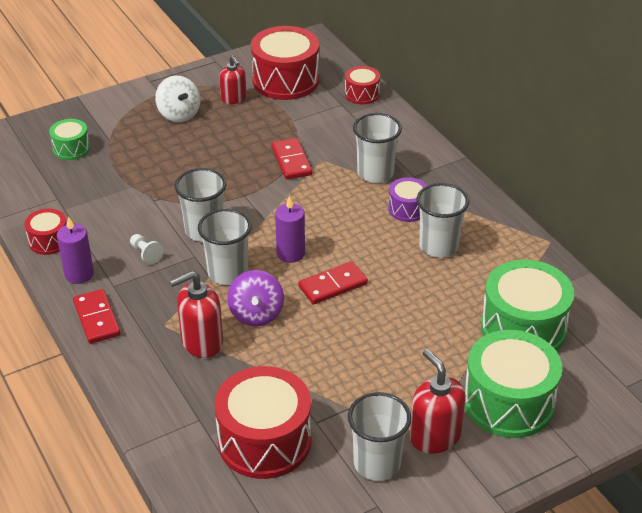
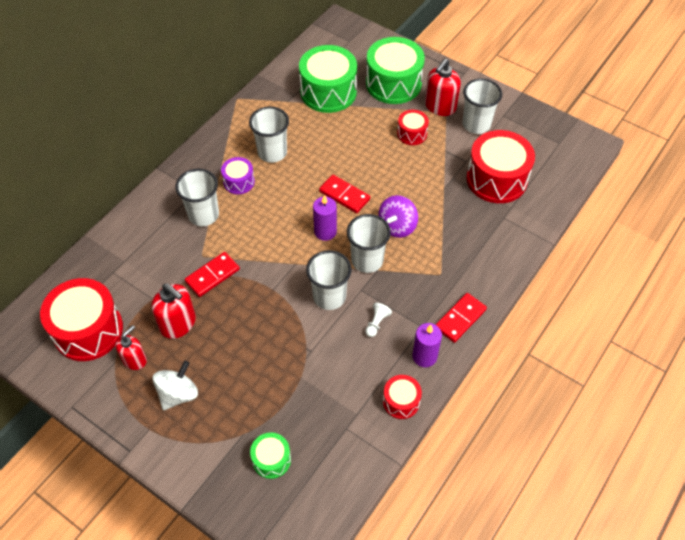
camera: 115 degrees left, 15 degrees up
red soap dispenser [170,271,223,358] -> red soap dispenser moved to [151,283,196,339]
purple spinning top [227,270,284,326] -> purple spinning top turned 150 degrees clockwise [378,195,418,238]
red drum [345,66,380,104] -> red drum moved to [397,110,429,145]

